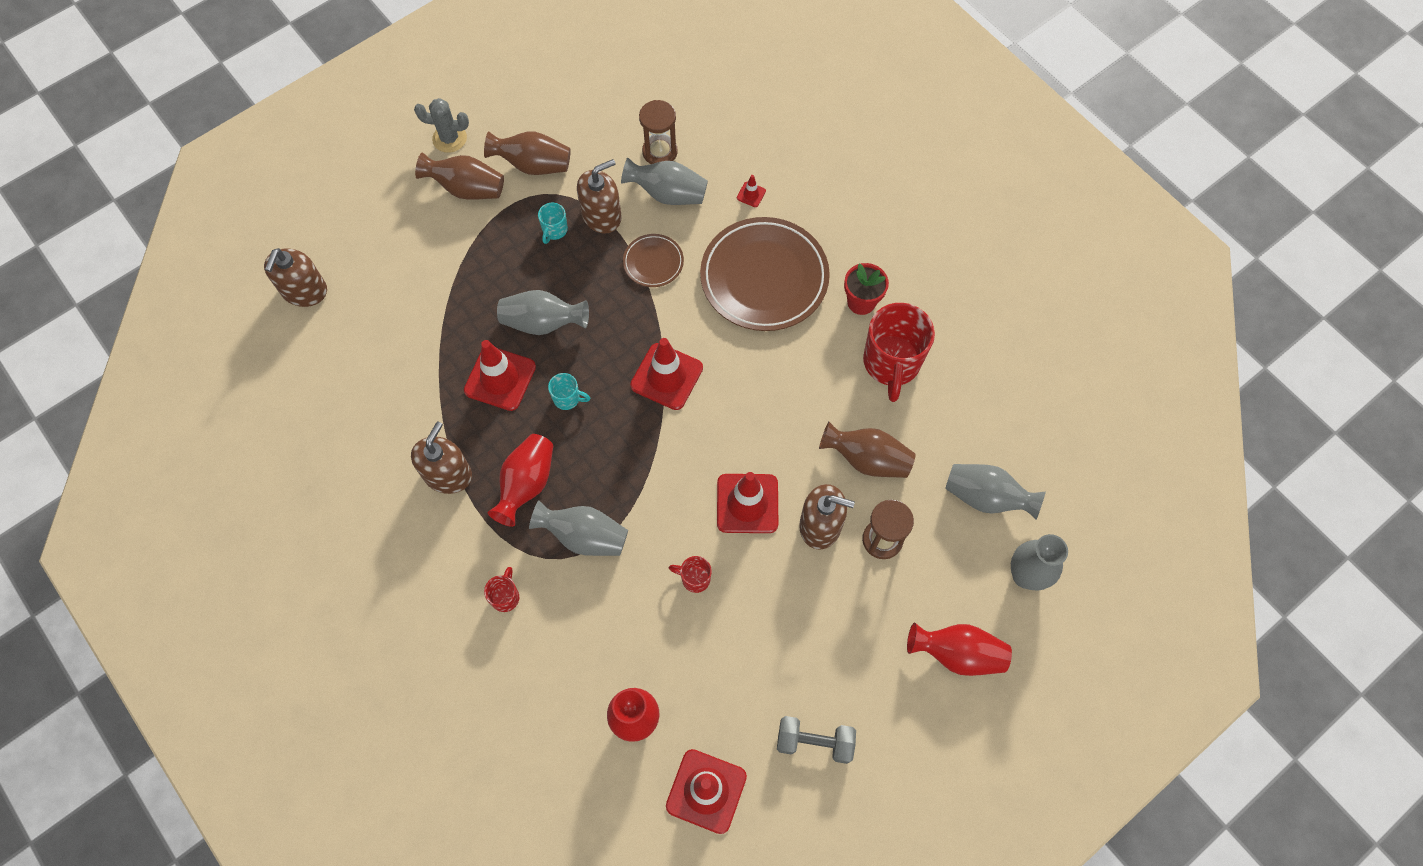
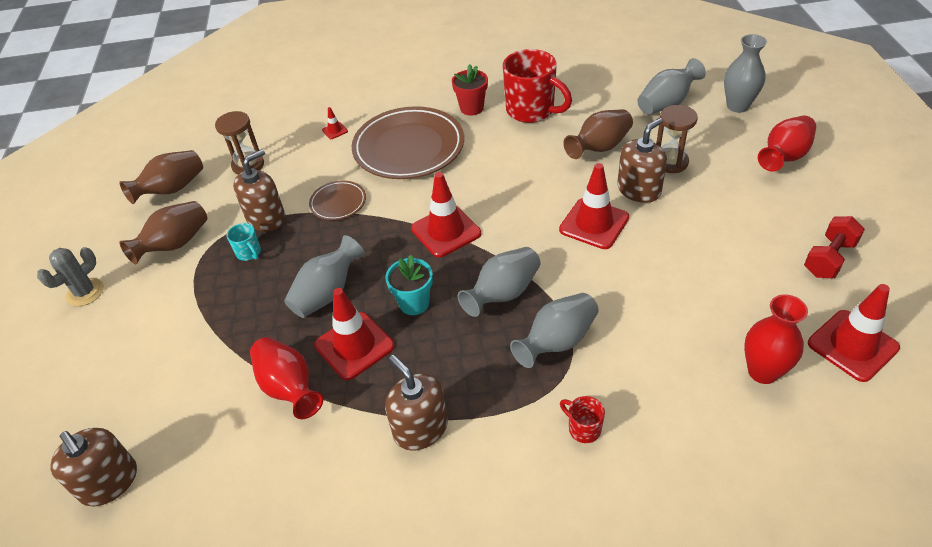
camera: 55 degrees left, 20 degrees down
brown vase [415,152,504,200] -> brown vase moved to [120,150,203,204]
red vase [488,434,553,527] -> red vase moved to [250,337,323,419]
turquoise mug [548,373,590,410] -> turquoise flower pot [385,255,433,315]
brown soap dispenser [577,159,622,234] -> brown soap dispenser turned 45 degrees clockwise [233,149,285,232]
grey vase [621,157,708,205] -> grey vase moved to [458,247,540,317]
red mug [669,556,712,593] -> none
grey dumbbell [777,716,856,764] -> red dumbbell [804,216,865,278]

